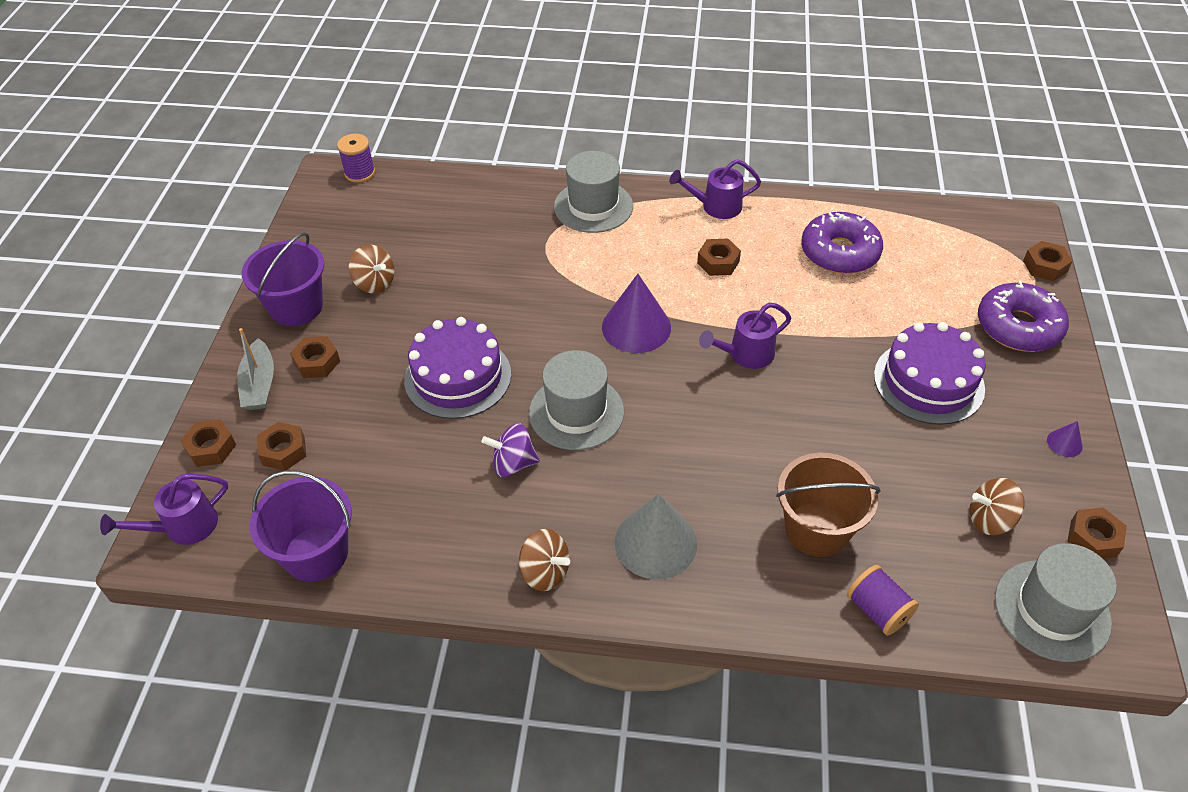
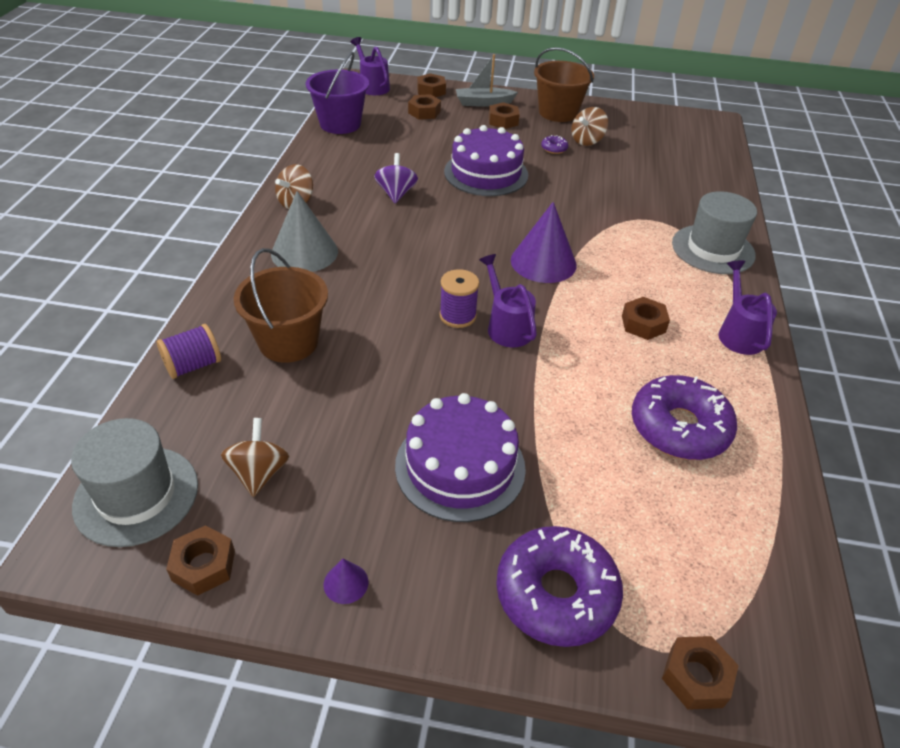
camera: 90 degrees right, 5 degrees down
purple bucket [242,232,325,326] -> brown bucket [534,47,594,122]
purple spool [337,134,375,183] -> purple spool moved to [439,269,479,328]
grey hat [529,350,624,450] -> none
none -> purple donut [541,135,568,154]

